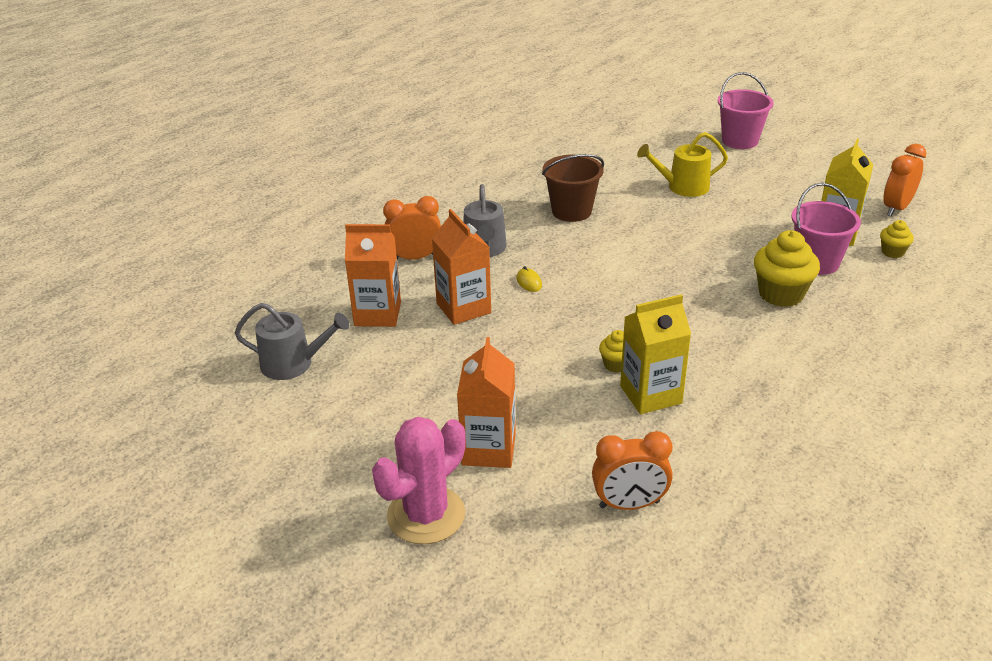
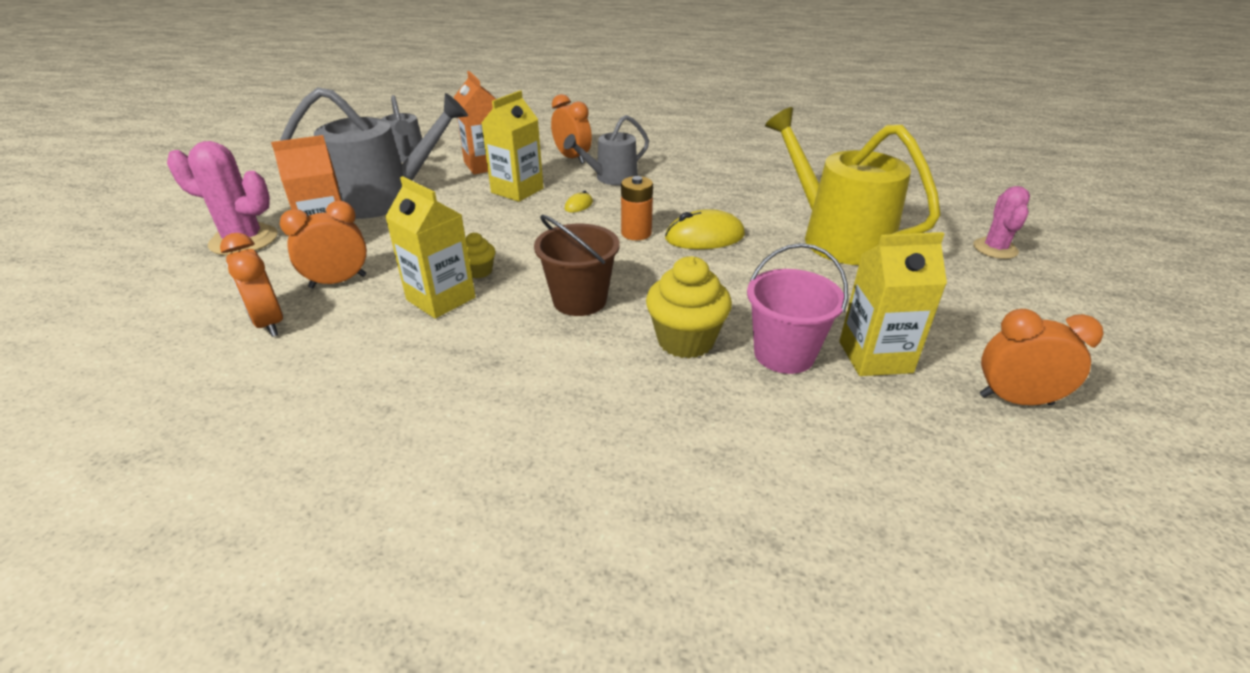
camera: 60 degrees right, 0 degrees up
orange carton [432,209,491,325] -> yellow carton [482,90,544,202]
brown bucket [542,154,604,222] -> brown bucket moved to [534,215,620,316]
yellow watering can [637,132,728,197] -> yellow watering can [765,107,941,265], size x1.75
pink bucket [718,72,774,149] -> pink cactus [973,186,1030,259]
yellow cupcake [880,220,914,258] -> none
none -> grey watering can [280,87,468,219]
none -> orange clock [280,201,367,288]
none -> orange battery [621,176,653,240]
none -> yellow mouse [665,209,745,249]

